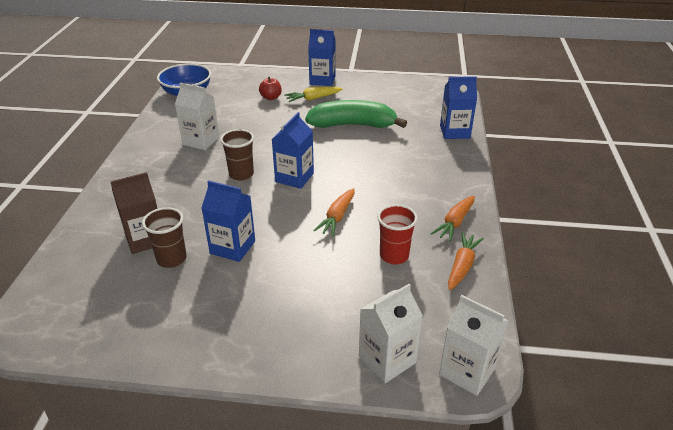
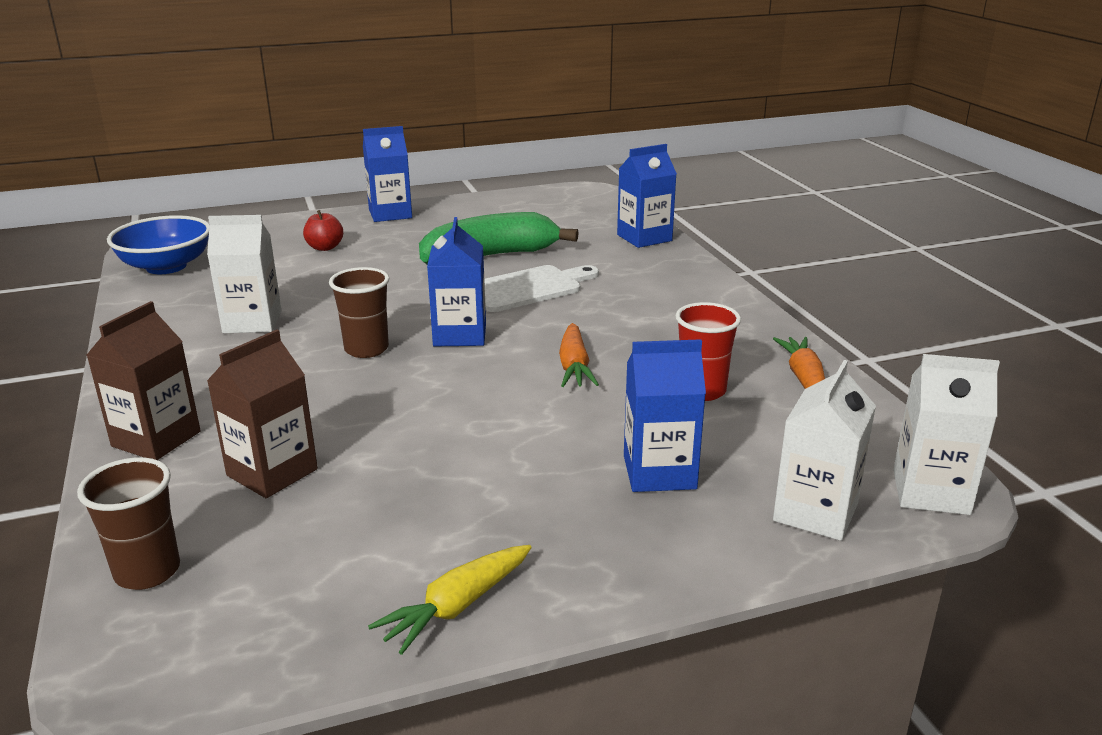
camera: 25 degrees left, 10 degrees down
brown cup [142,207,186,268] -> brown cup moved to [77,457,180,590]
blue carton [201,180,255,262] -> blue carton moved to [624,339,706,492]
yellow carrot [284,86,343,102] -> yellow carrot moved to [368,545,532,655]
orange carrot [431,196,475,242] -> none
none -> brown carton [87,301,201,460]
none -> white cutting board [484,265,599,312]

